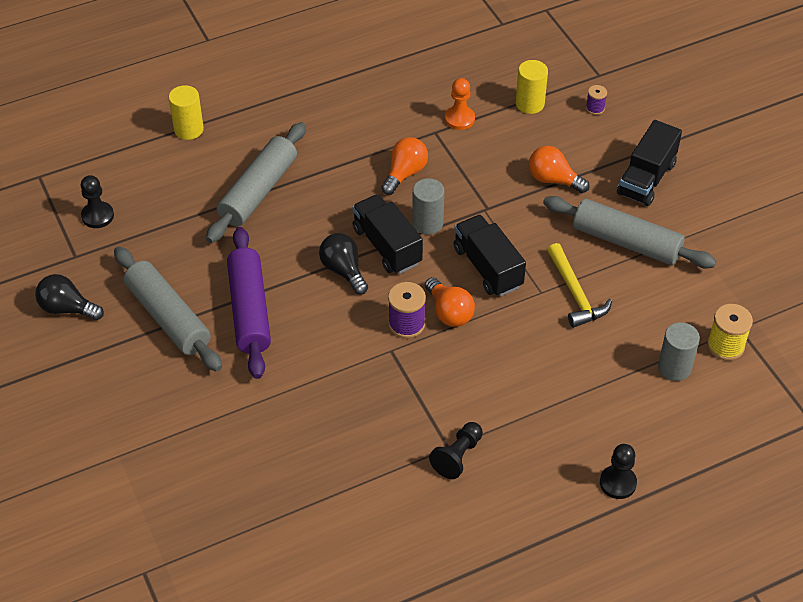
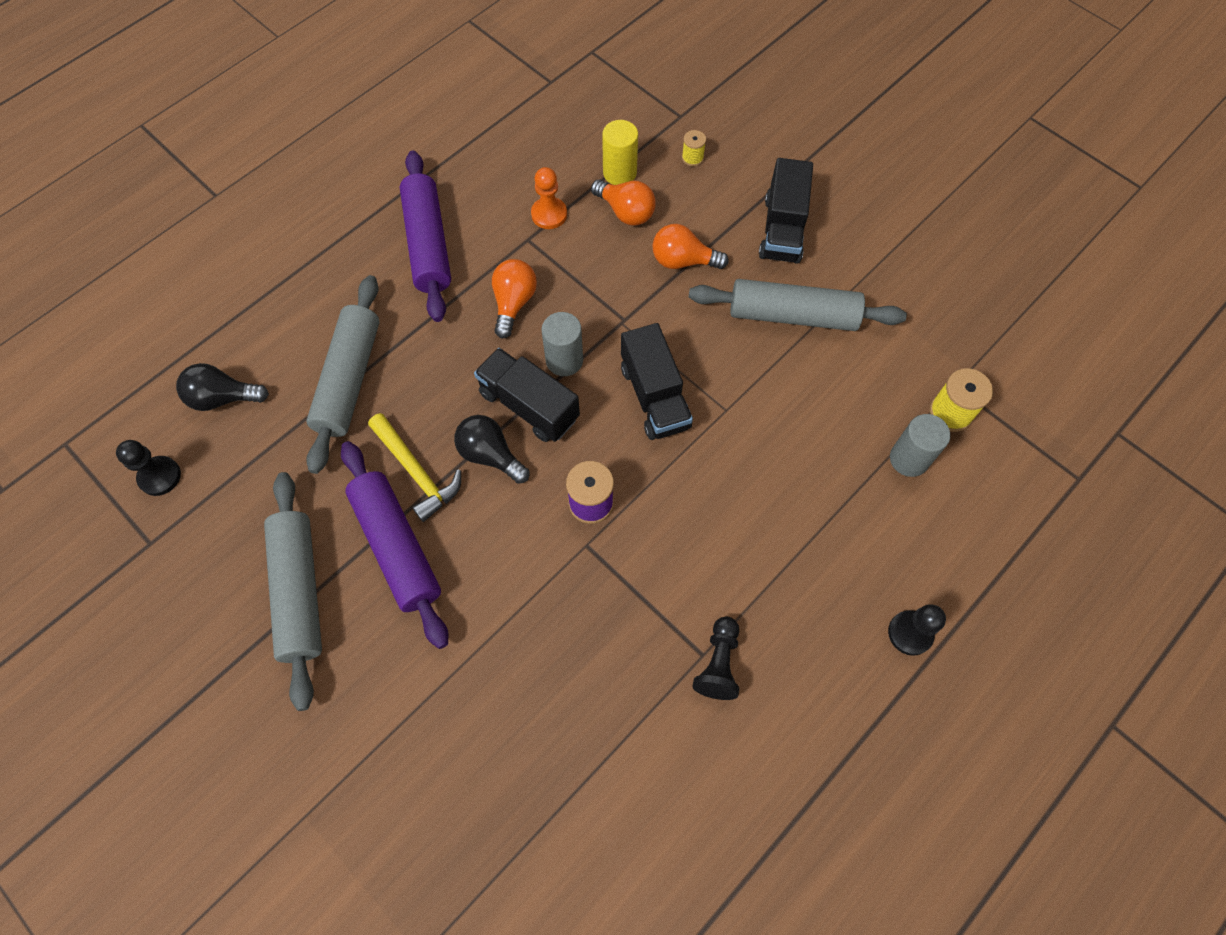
camera: 20 degrees left, 15 degrees up
black light bulb [35,274,104,320] -> black light bulb moved to [176,363,269,411]
grey rolling pin [114,247,222,372] -> grey rolling pin turned 45 degrees clockwise [264,472,322,711]
yellow cylinder [169,85,204,140] -> none
orange light bulb [425,277,475,327] -> orange light bulb moved to [591,180,656,225]
black truck [454,215,526,297] -> black truck turned 150 degrees counterclockwise [621,323,693,440]
yellow hammer [547,243,612,328] -> yellow hammer moved to [368,413,461,522]
purple spool [586,85,607,115] -> yellow spool [682,130,706,167]
none -> purple rolling pin [400,151,451,322]

